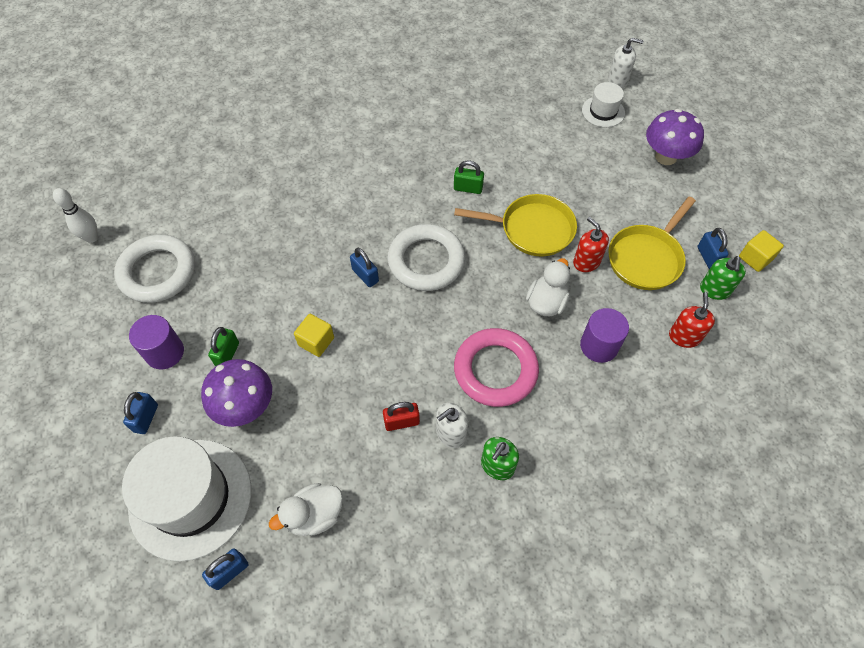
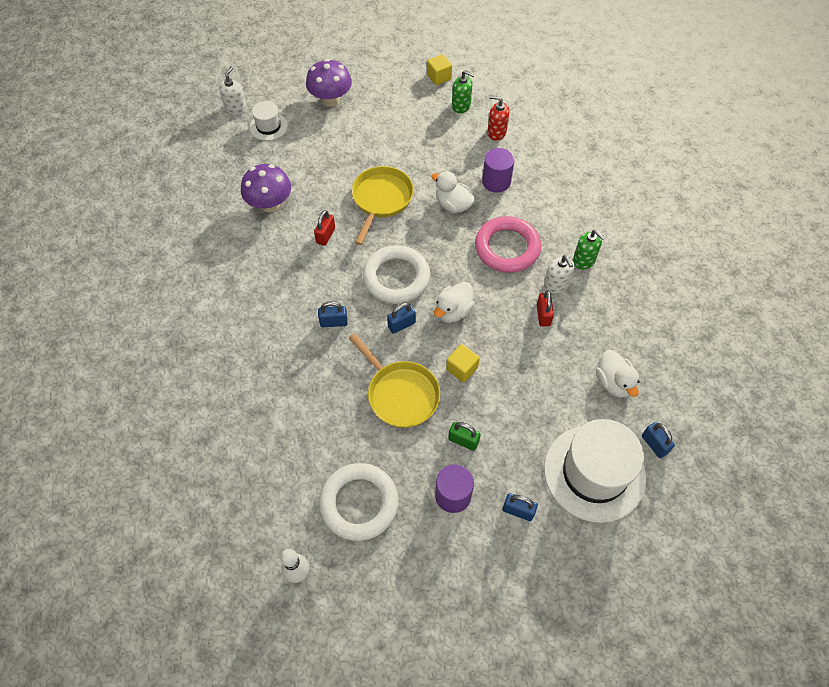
camera: 80 degrees left, 0 degrees up
purple mushroom [201,359,272,427] -> purple mushroom moved to [241,164,291,212]
green padlock [454,161,484,194] -> red padlock [314,210,335,246]
red soap dispenser [573,217,609,272] -> none
yellow pan [608,196,696,290] -> yellow pan moved to [349,333,440,428]
blue padlock [697,228,728,269] -> blue padlock moved to [318,301,348,327]
none -> white duck [434,282,475,323]

